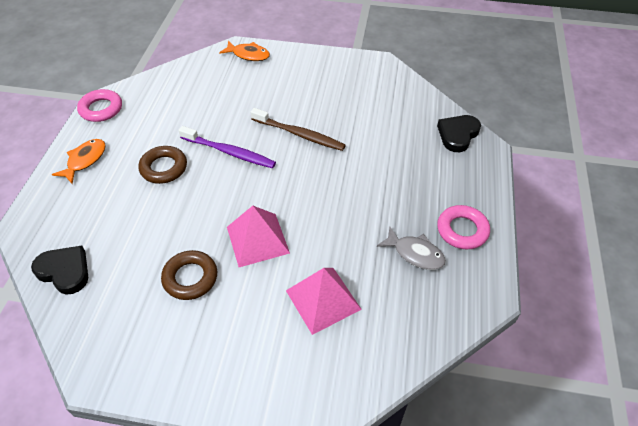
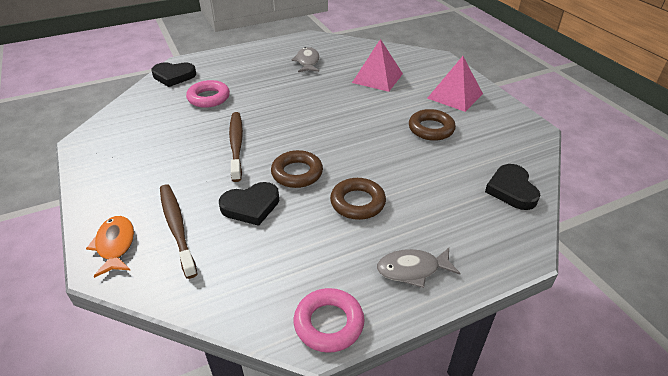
camera: 125 degrees left, 10 degrees down
orange fish [52,139,106,184] -> grey fish [377,248,460,288]
purple toothbrush [178,126,276,168] -> brown ring [271,150,323,188]
pink pyramid [227,206,290,267] -> pink pyramid moved to [427,56,483,112]
pink ring [437,205,490,249] -> pink ring moved to [186,80,230,108]
none -> brown toothbrush [160,184,197,279]
none -> black heart [219,182,279,226]

